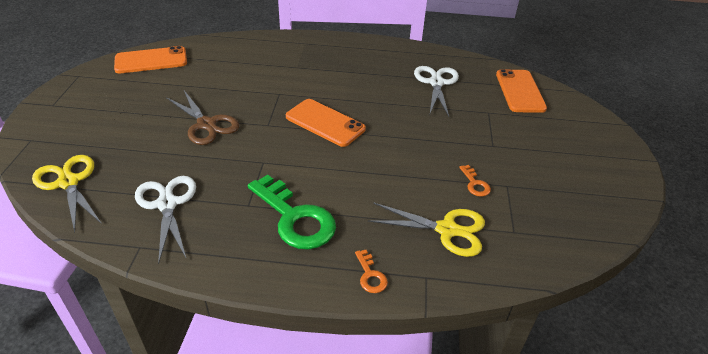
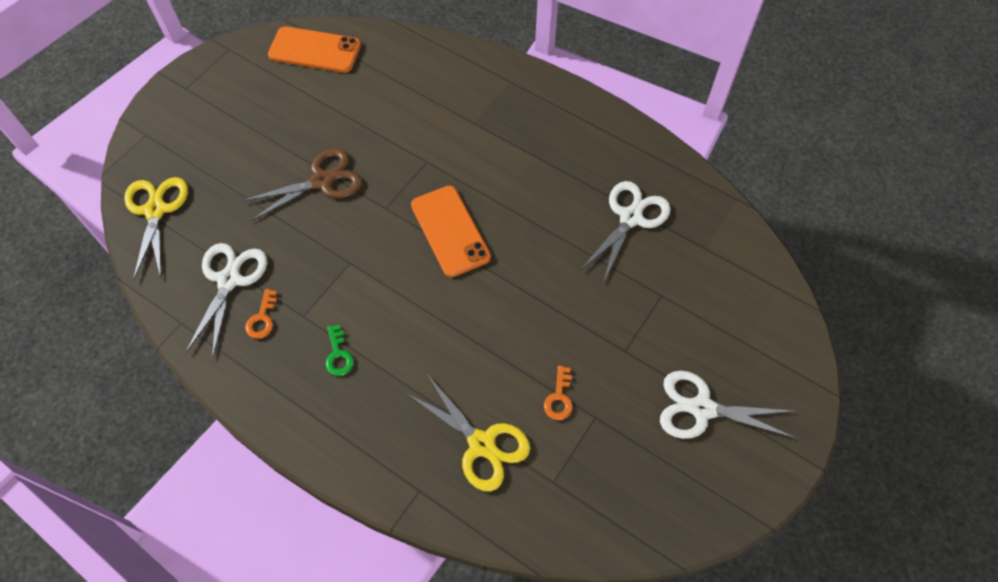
camera: 30 degrees right, 20 degrees up
brown scissors [166,91,239,145] -> brown scissors turned 105 degrees counterclockwise [242,148,362,221]
green key [248,175,336,250] -> green key [325,325,354,376], size x0.44
orange key [355,250,388,293] -> orange key moved to [245,289,277,339]
orange phone [496,69,547,113] -> none
none -> white scissors [660,371,795,439]

